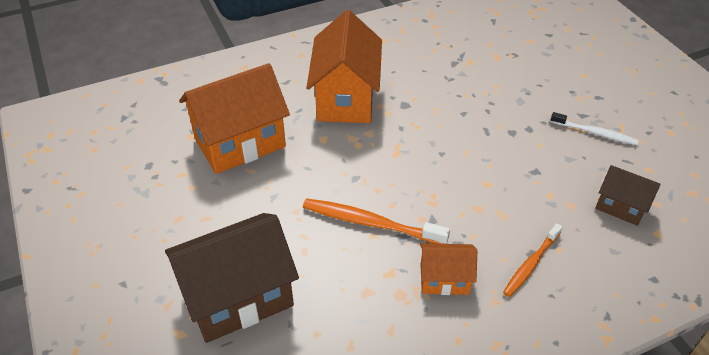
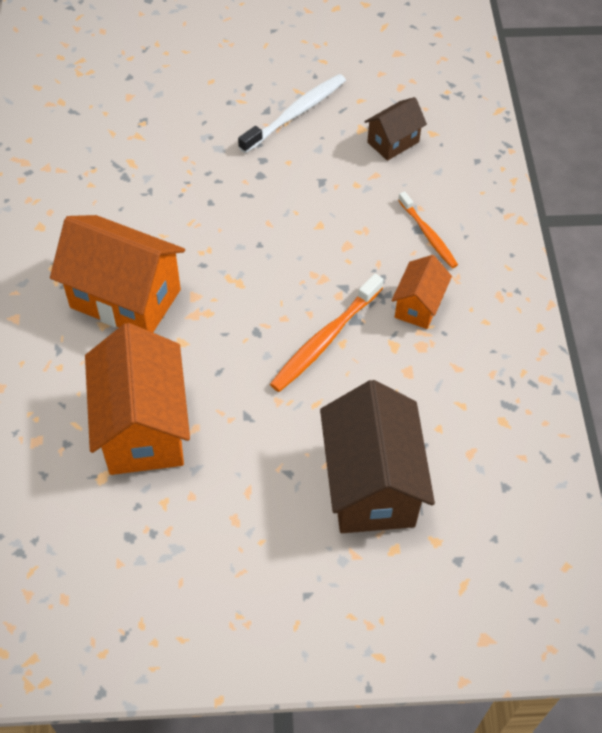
camera: 70 degrees left, 10 degrees up
white toothbrush [551,112,639,145] -> white toothbrush [238,74,346,153], size x1.54

